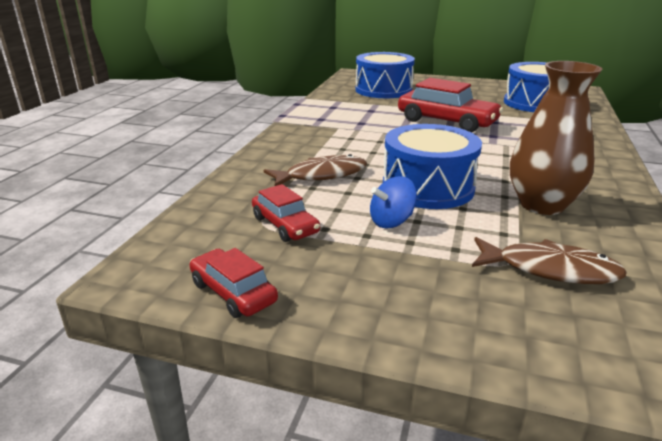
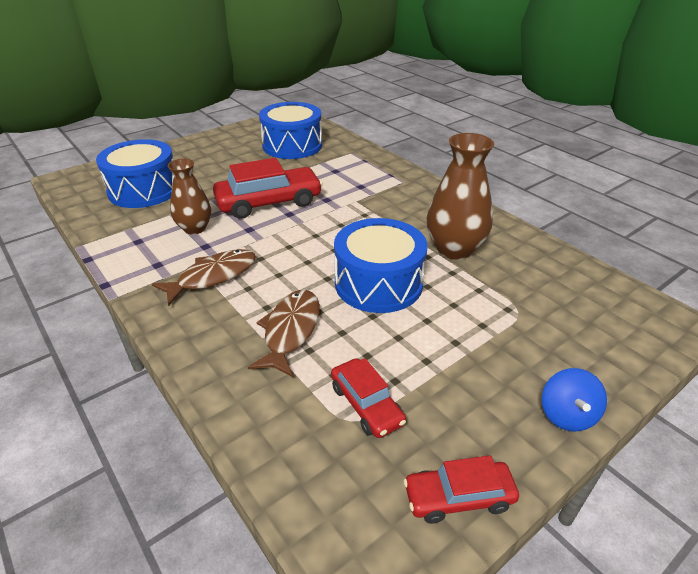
camera: 55 degrees left, 10 degrees up
red car [252,184,320,242] -> red car turned 60 degrees clockwise [331,358,406,438]
blue spinning top [370,176,417,228] -> blue spinning top moved to [542,368,607,431]
brown fish [472,237,627,284] -> brown fish moved to [152,249,256,306]
none -> brown vase [168,159,211,235]

